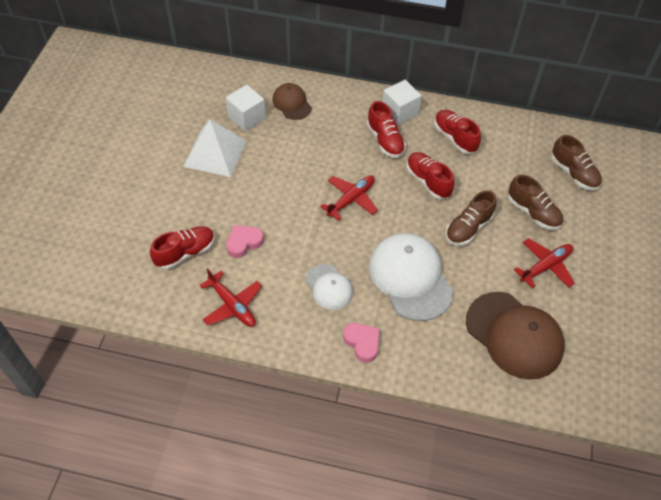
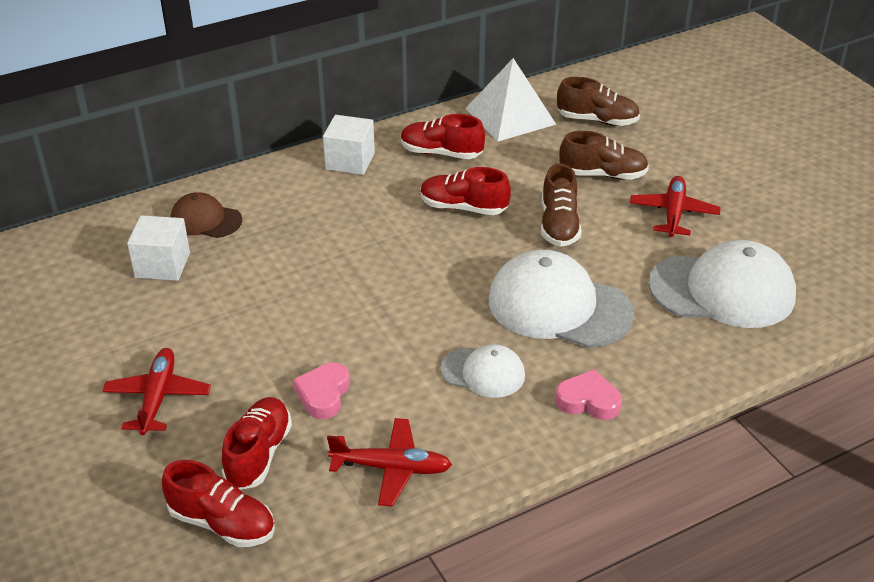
camera: 40 degrees left, 15 degrees down
white pyramid [183,119,247,177] -> white pyramid moved to [465,58,556,142]
red plane [320,176,378,221] -> red plane moved to [103,348,211,435]
red shoe [367,101,406,158] -> red shoe moved to [162,460,275,547]
brown cap [466,292,565,380] -> white cap [649,240,796,328]

